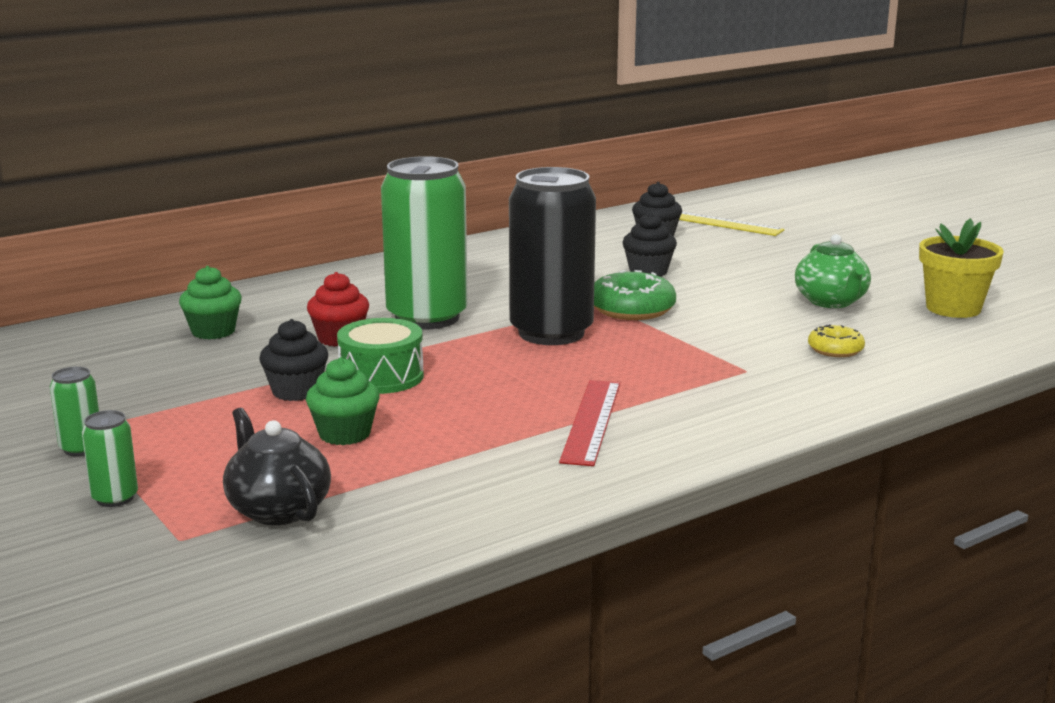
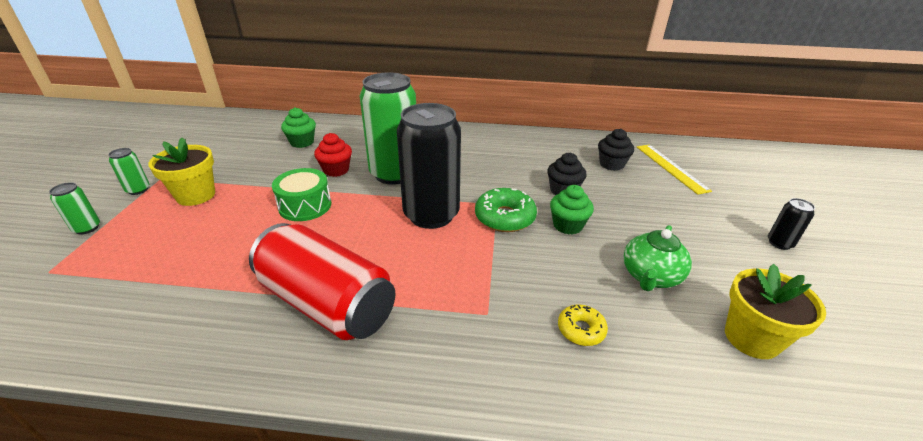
camera: 40 degrees right, 15 degrees up
black teapot [223,408,331,525] -> none
black cupcake [259,319,328,401] -> none
green cupcake [306,357,380,445] -> green cupcake moved to [550,185,594,235]
red ruler [559,380,620,466] -> red can [249,223,395,340]
none -> yellow flower pot [148,138,215,206]
none -> black can [768,198,815,250]

